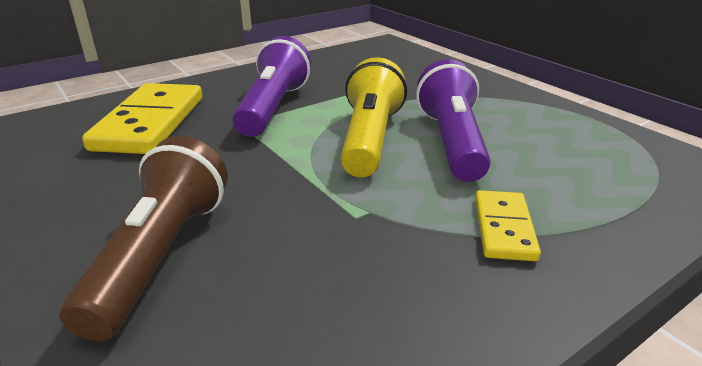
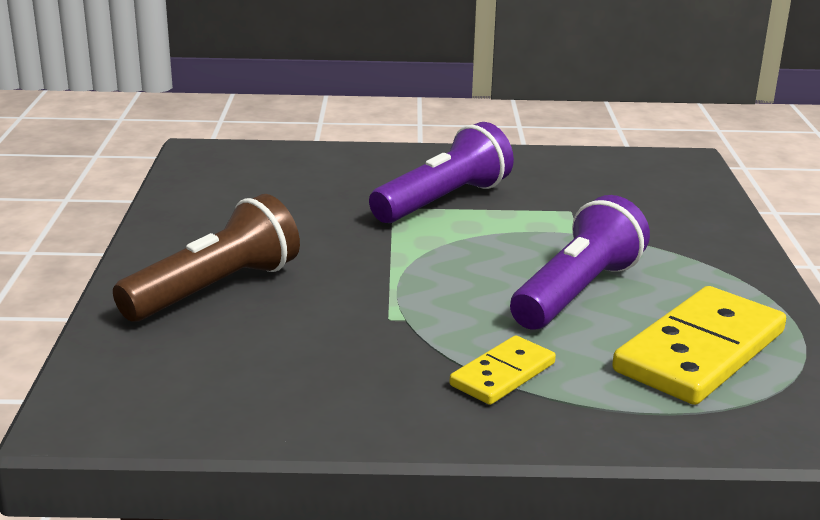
camera: 35 degrees right, 5 degrees down
yellow domino [82,83,202,154] -> yellow domino moved to [612,286,786,405]
yellow flashlight [340,57,407,177] -> none

